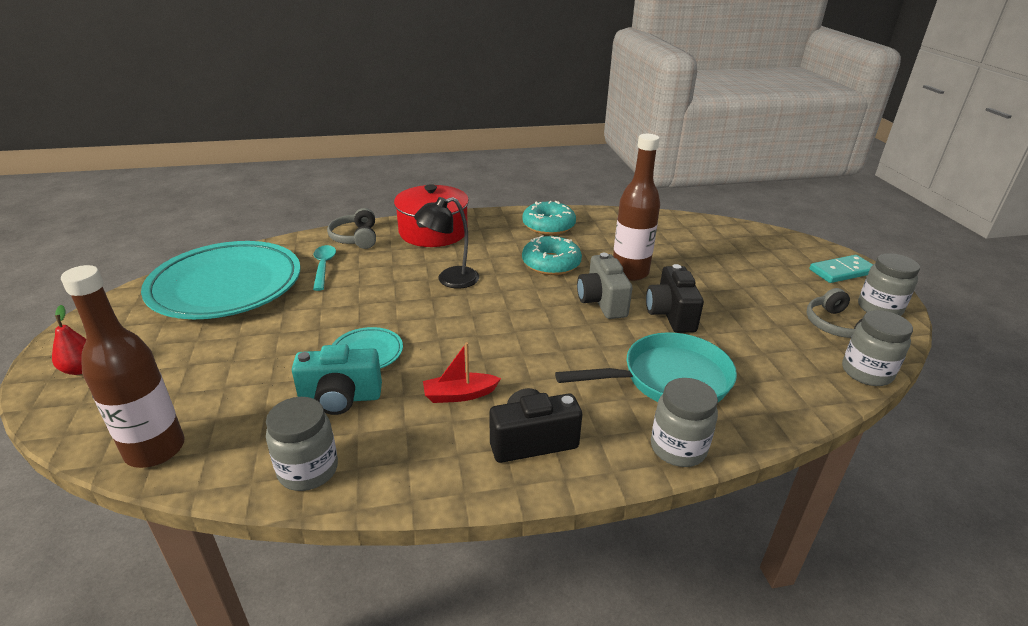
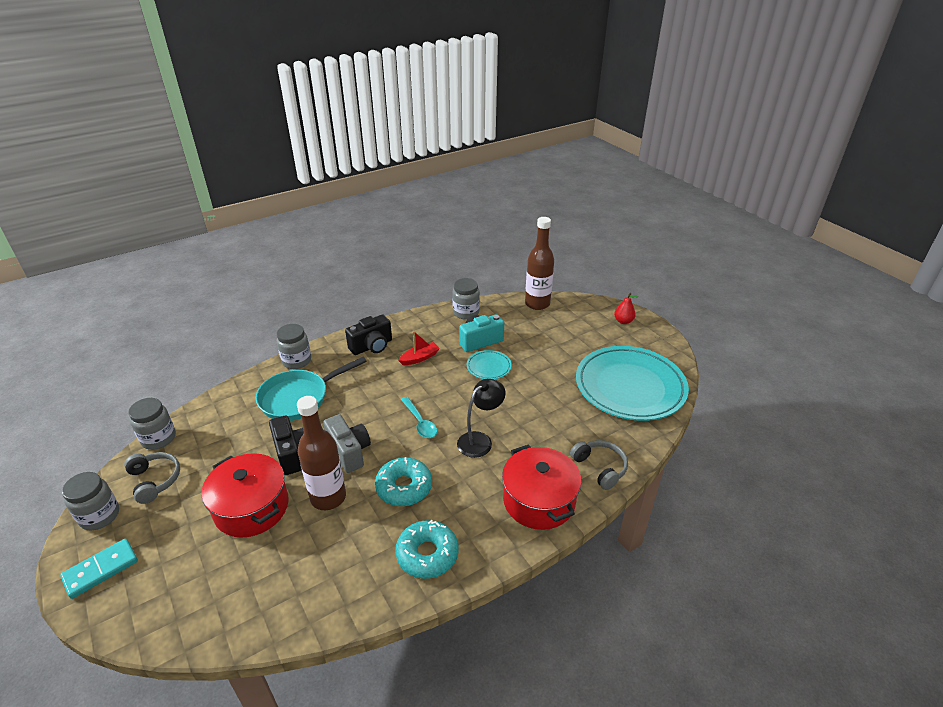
camera: 160 degrees right, 5 degrees up
turquoise spoon [313,245,336,291] -> turquoise spoon moved to [401,397,437,438]
none -> red pot [201,453,289,538]

